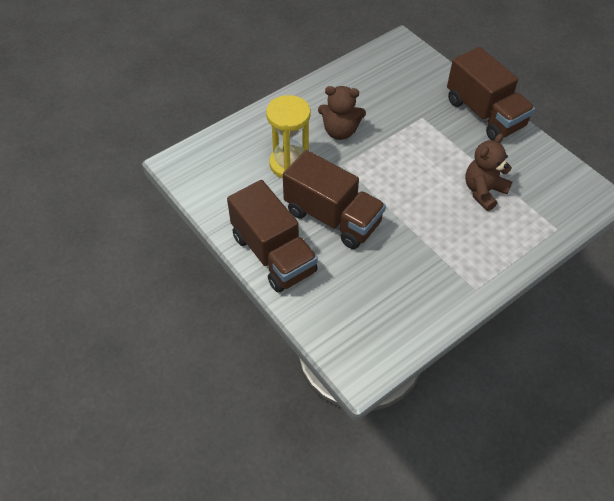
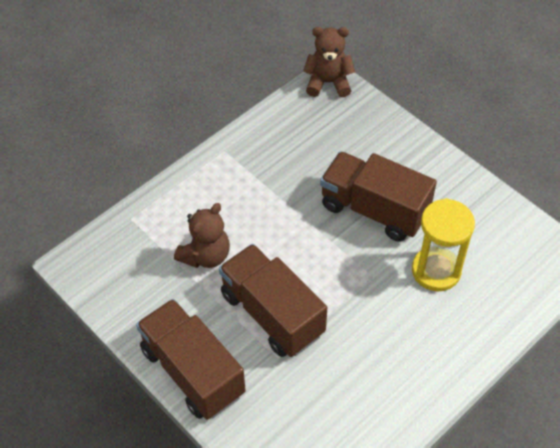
camera: 175 degrees right, 0 degrees up
brown truck [227,180,318,293] -> brown truck moved to [219,244,327,357]
brown teddy bear [318,86,366,140] -> brown teddy bear moved to [303,27,355,97]

